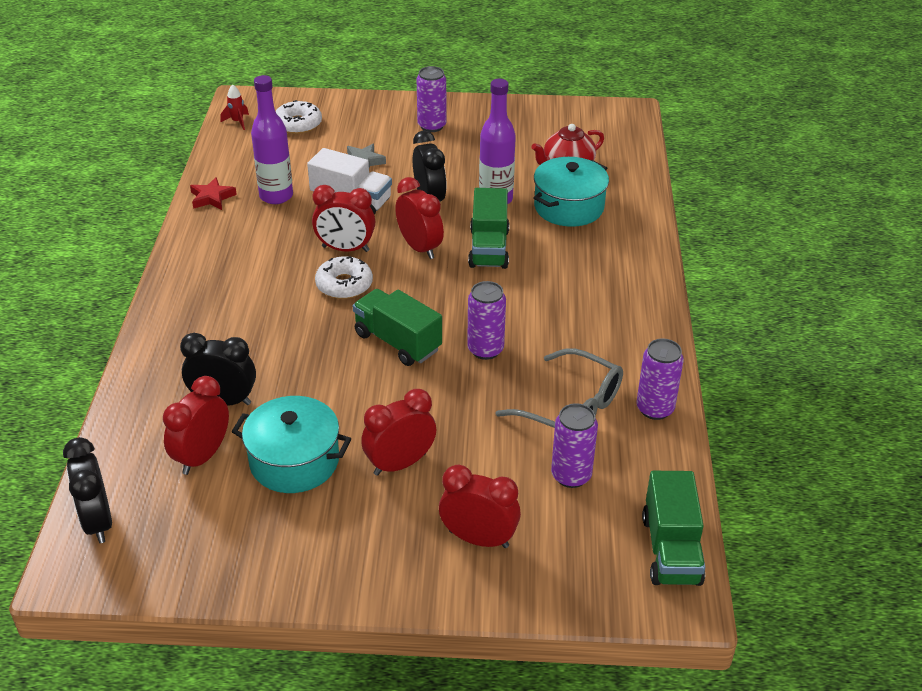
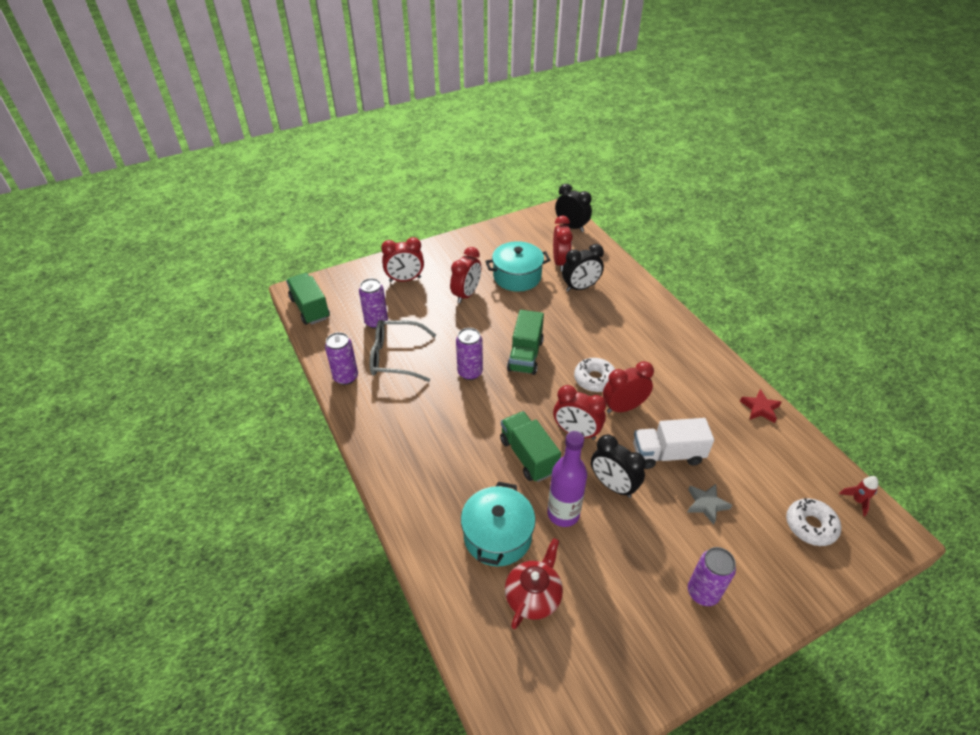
camera: 150 degrees right, 5 degrees up
purple bottle [251,75,293,204] -> none
green truck [353,289,442,366] -> green truck turned 90 degrees clockwise [507,310,544,375]

